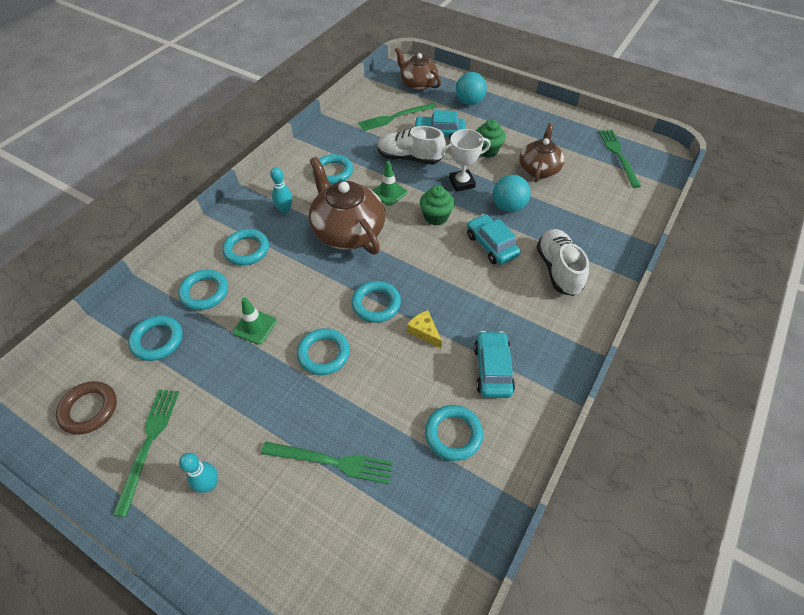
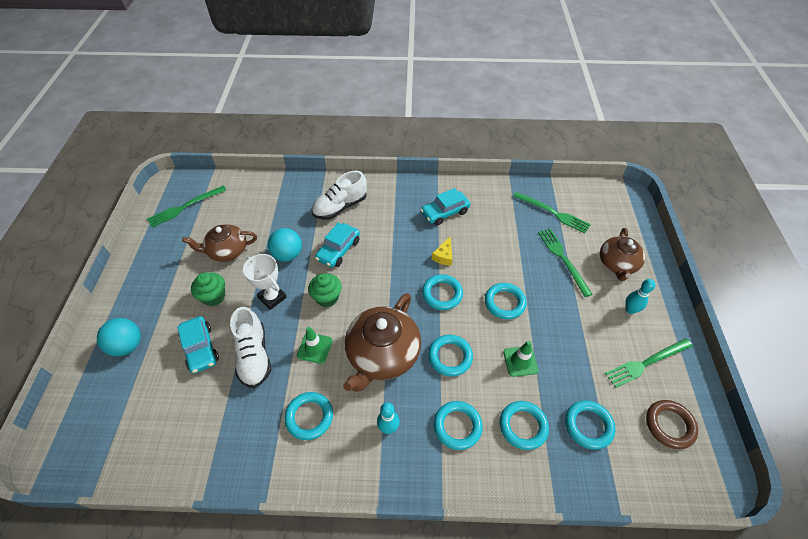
camera: 120 degrees left, 0 degrees up
green fork [358,103,437,131] -> green fork moved to [513,192,591,233]
brown teapot [395,47,441,91] -> brown teapot moved to [600,228,645,281]
turquoise ring [425,405,483,461] -> turquoise ring moved to [428,335,473,376]

